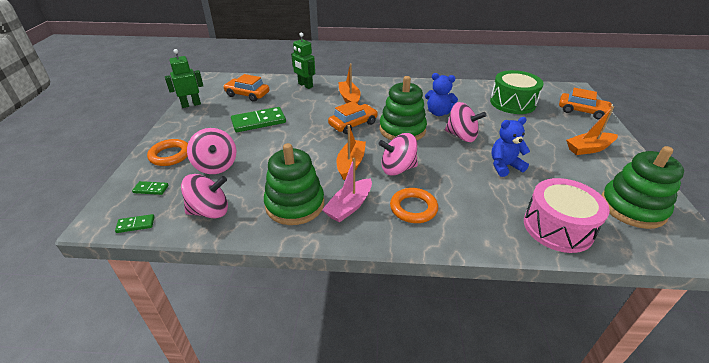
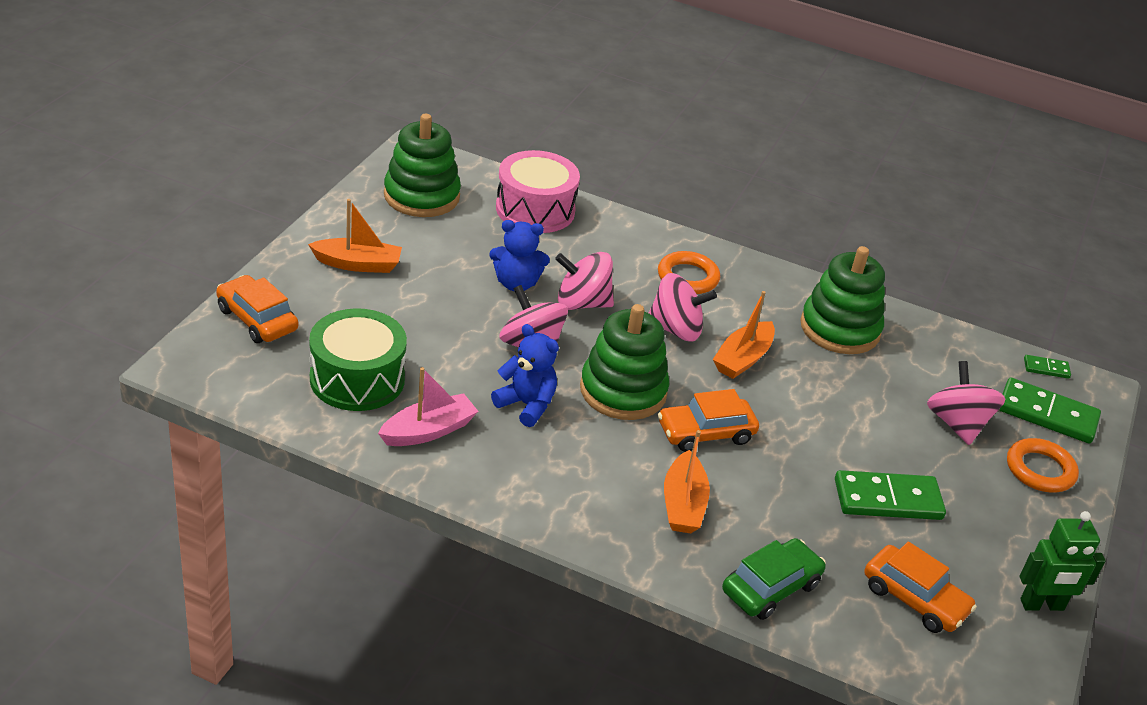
camera: 165 degrees left, 0 degrees up
green domino [132,181,169,195] -> green domino [999,378,1101,444], size x2.07
pink spinning top [181,174,228,218] -> pink spinning top moved to [555,252,614,310]
green robot [291,32,315,89] -> green car [722,538,826,620]
pink boat [322,158,372,223] -> pink boat moved to [378,367,479,446]

